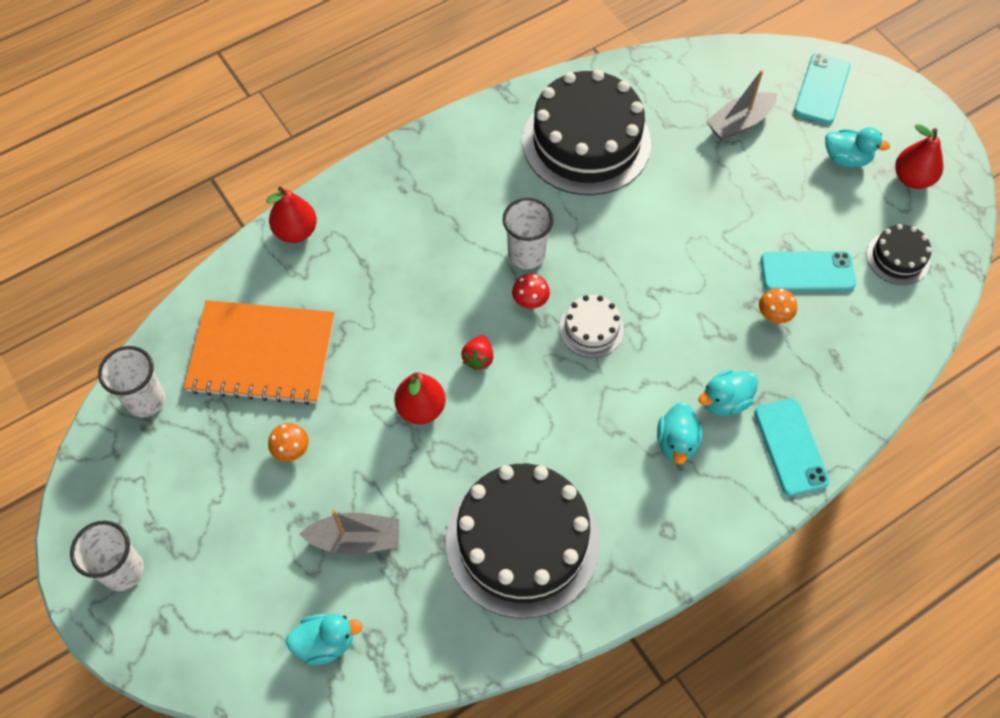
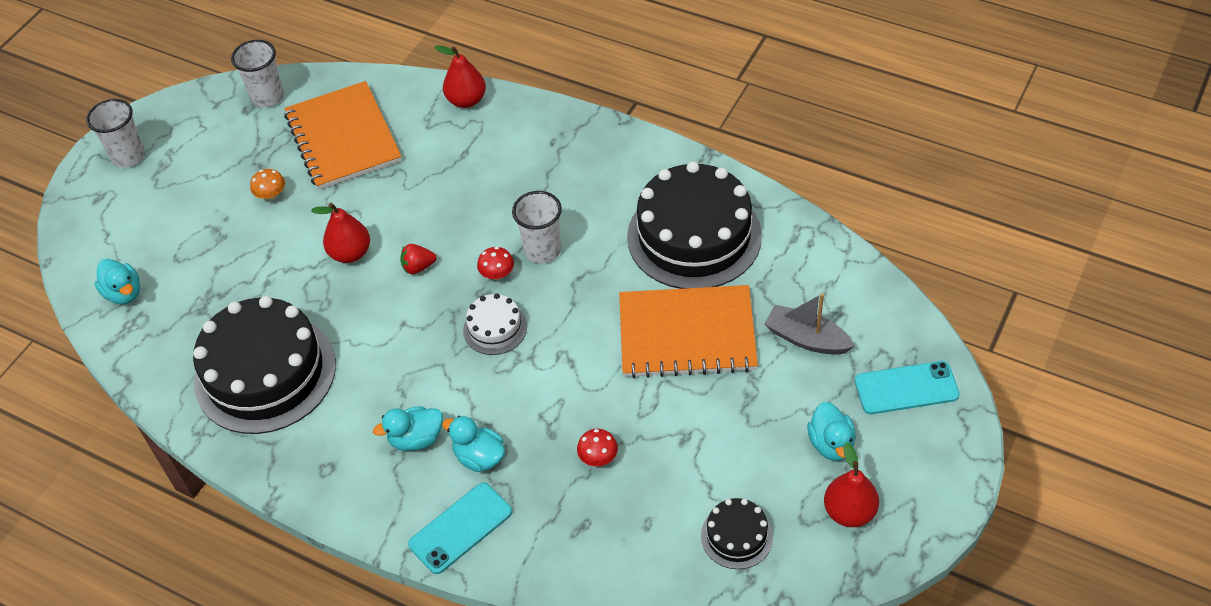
camera: 65 degrees right, 10 degrees down
grey boat [300,509,399,555] -> none
orange mushroom [759,288,797,323] -> red mushroom [577,429,618,466]
turquoise phone [761,251,856,291] -> none
none -> orange notebook [619,285,758,378]

